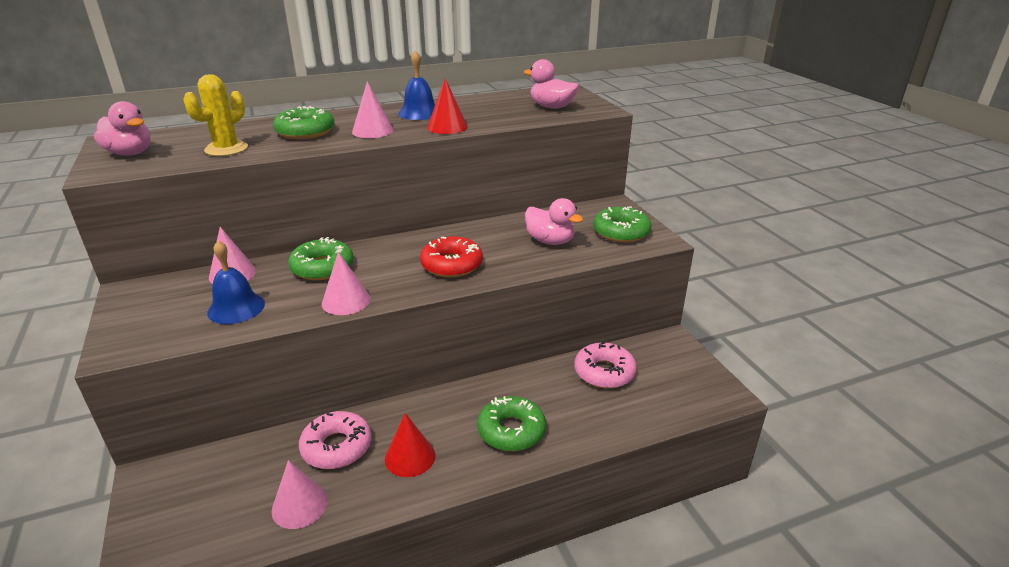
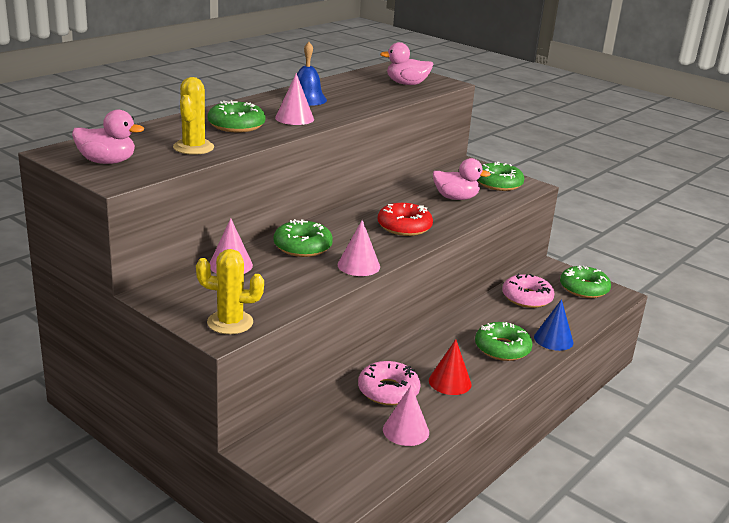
camera: 30 degrees left, 5 degrees down
blue bell [207,240,265,324] -> none
red cone [427,78,468,134] -> none
none -> yellow cactus [196,249,264,334]
none -> blue cone [534,299,574,351]
none -> green donut [560,266,611,298]

